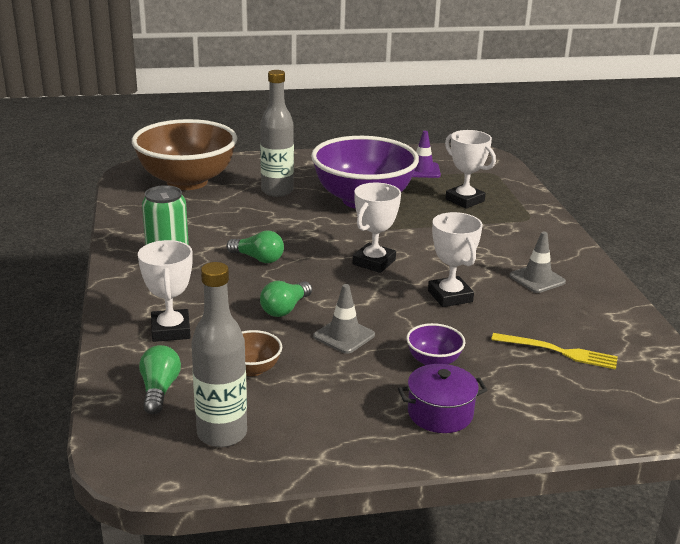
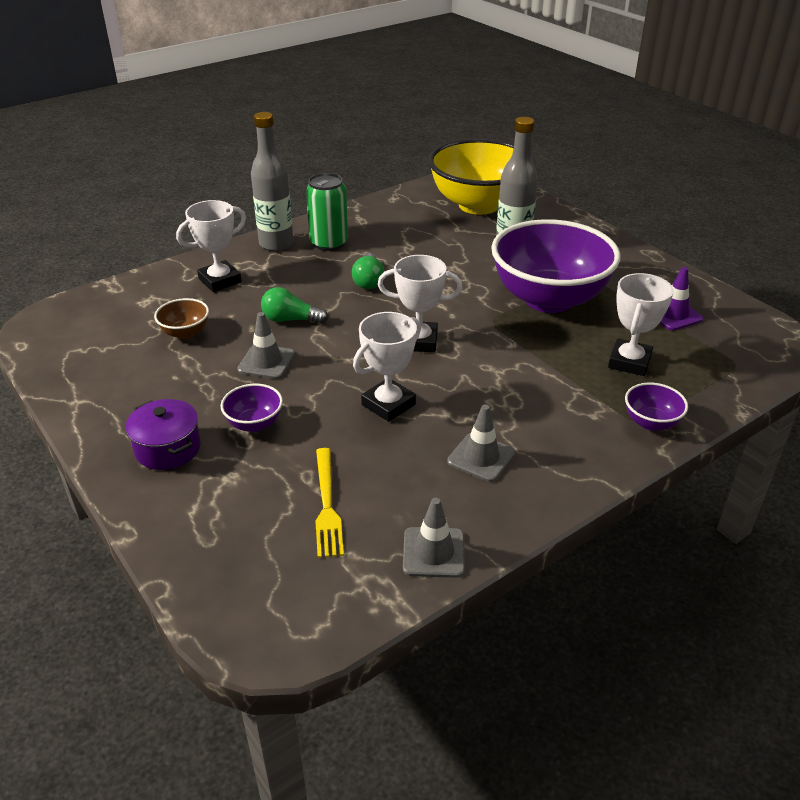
camera: 65 degrees right, 10 degrees up
brown bowl [132,119,237,190] -> yellow bowl [428,139,535,215]
green light bulb [139,345,181,414] -> none
grey bottle [191,262,247,447] -> grey bottle moved to [251,112,294,251]
none -> grey traffic cone [403,498,465,578]
none -> purple bowl [625,383,688,431]

